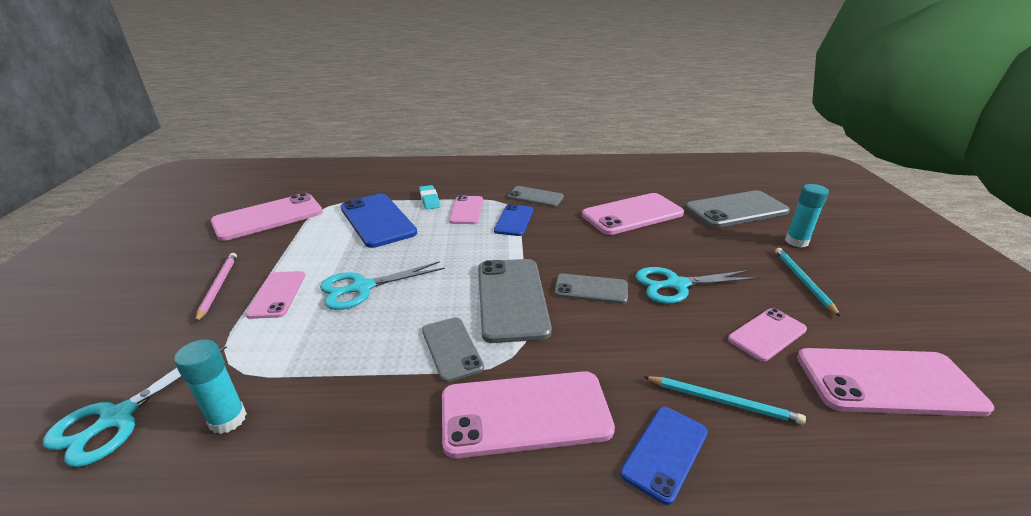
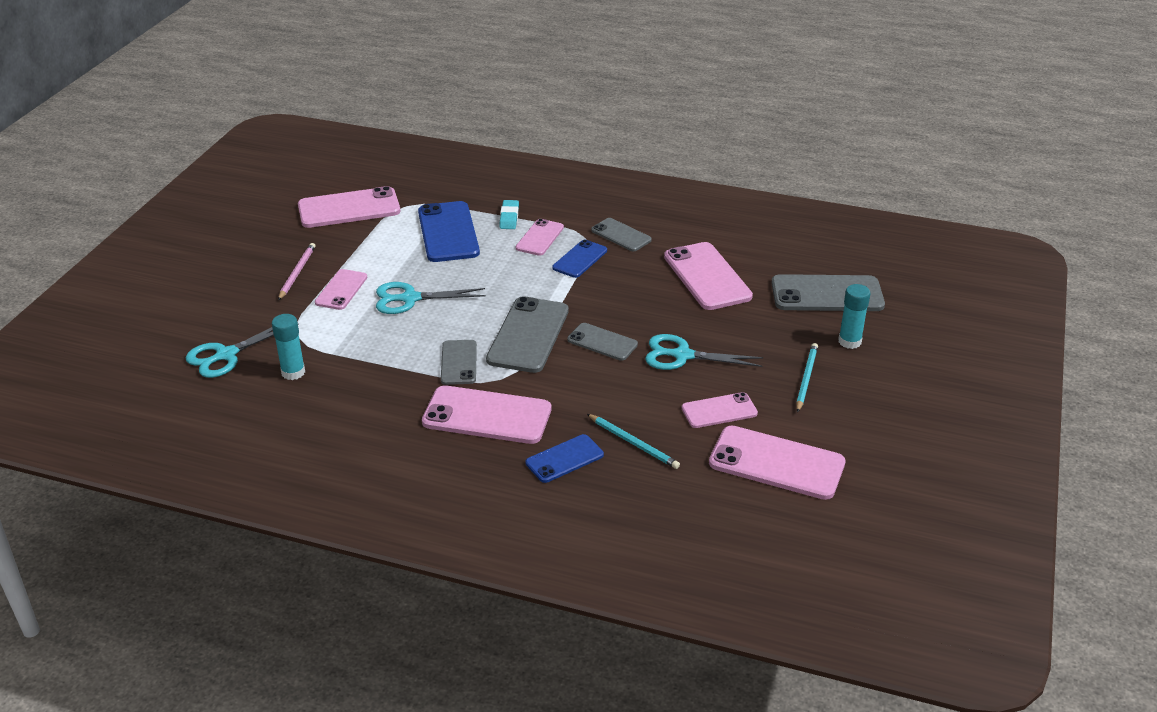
camera: 20 degrees right, 5 degrees up
pink phone [582,193,684,235] -> pink phone turned 75 degrees clockwise [664,242,753,310]

